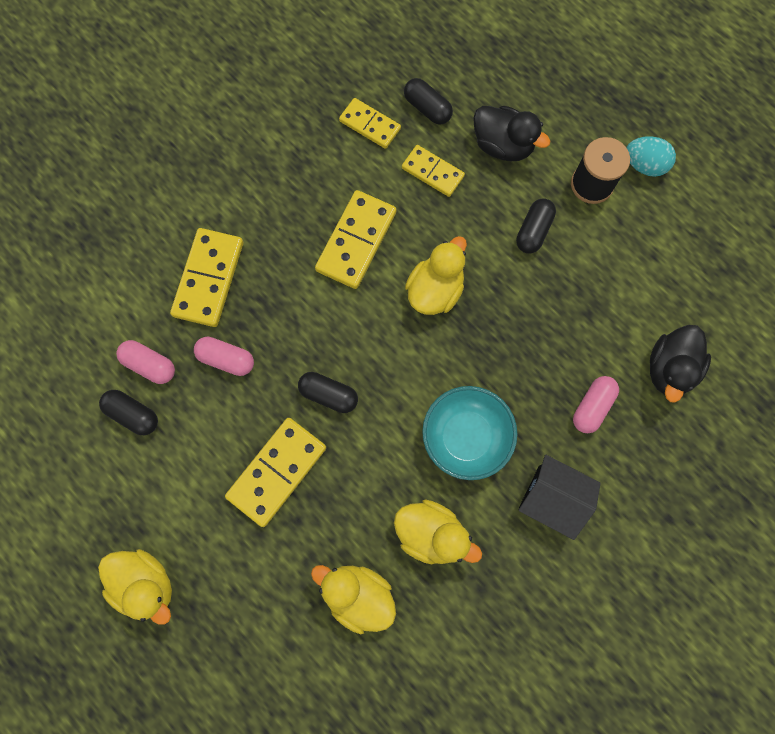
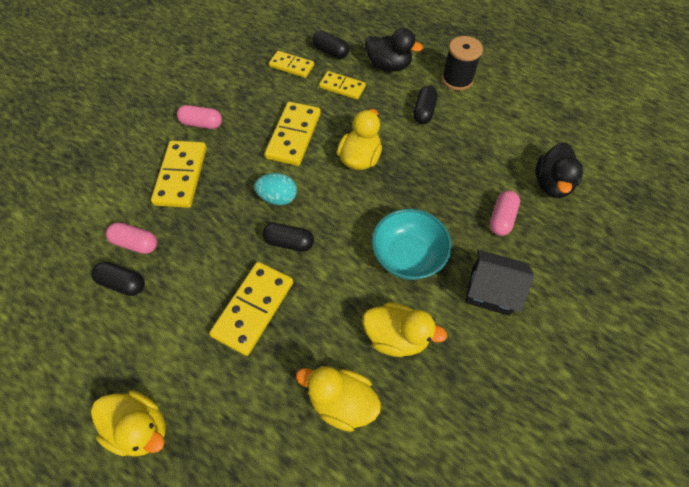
camera: 10 degrees left, 15 degrees down
pink capsule [194,337,254,376] -> pink capsule moved to [177,105,222,129]
turquoise egg [627,136,676,177] -> turquoise egg moved to [254,173,297,205]

